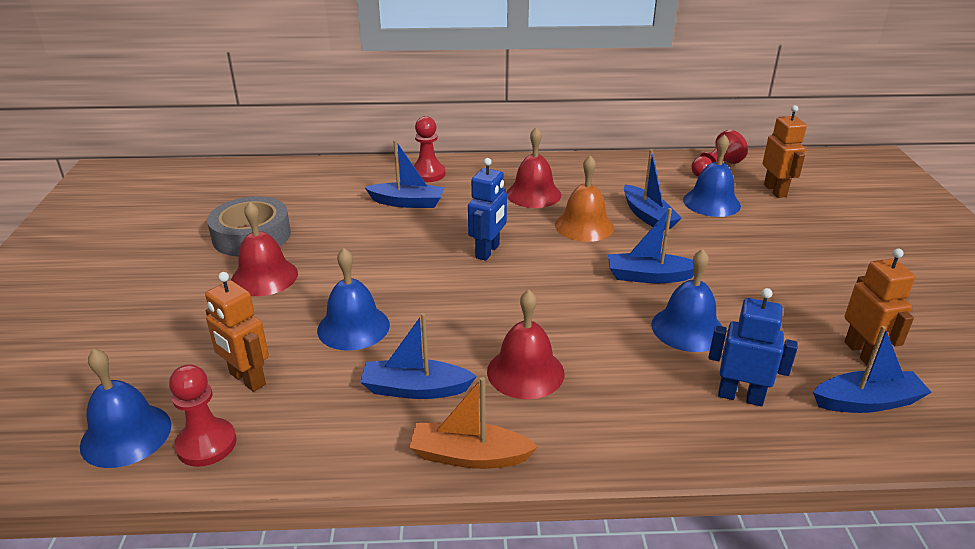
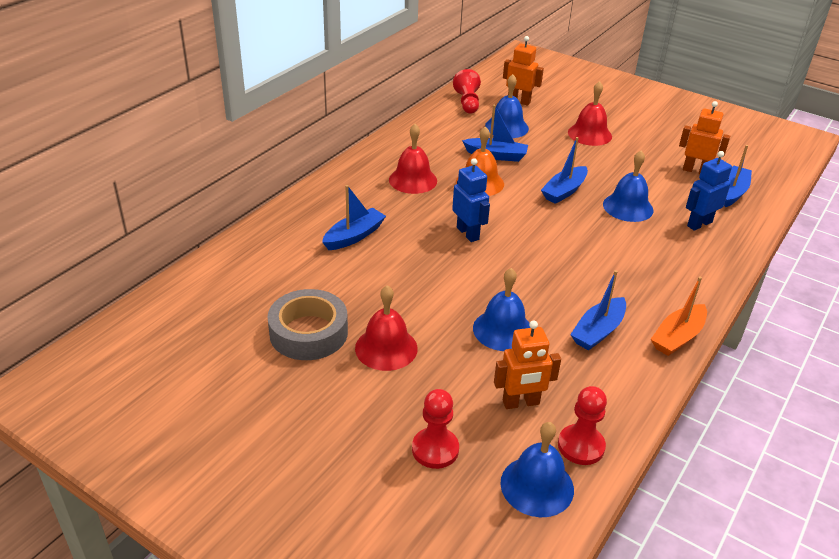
camera: 55 degrees left, 5 degrees up
red pawn [413,116,446,182] -> red pawn moved to [412,389,459,469]
red bell [487,290,564,399] -> red bell moved to [568,81,612,146]

